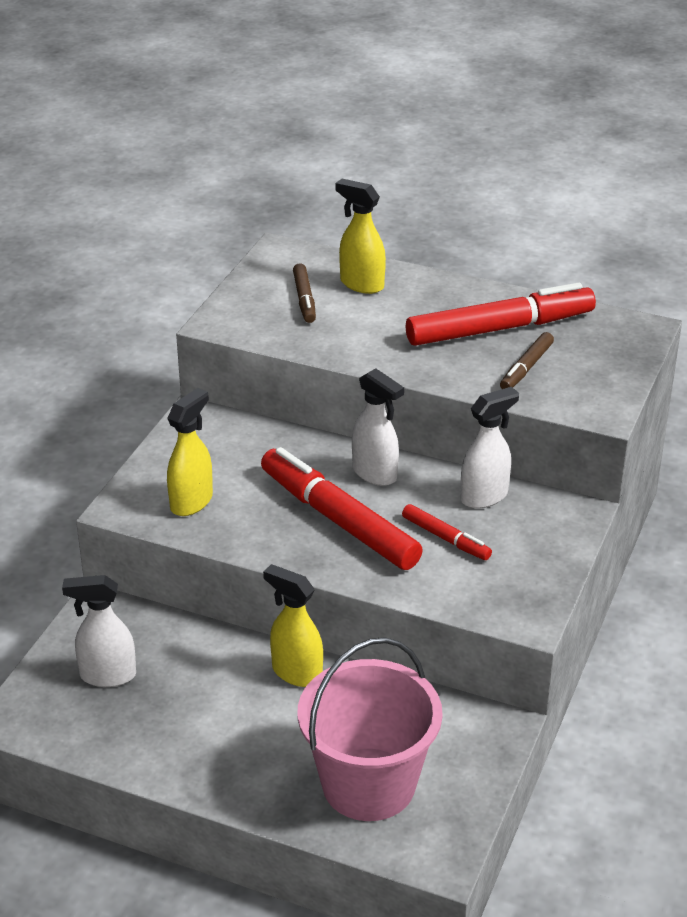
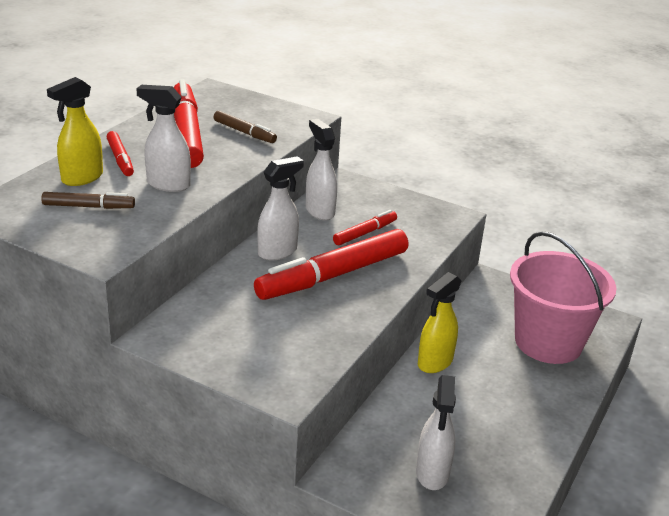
camera: 85 degrees left, 5 degrees down
yellow spray bottle [167,388,213,516] -> none
none -> red marker [107,131,134,176]
none -> white spray bottle [136,85,191,192]

